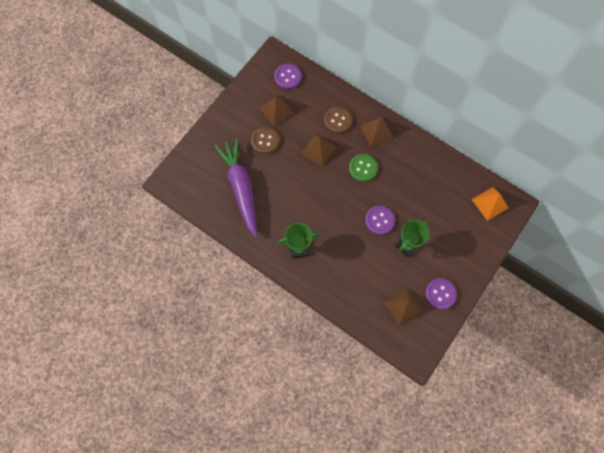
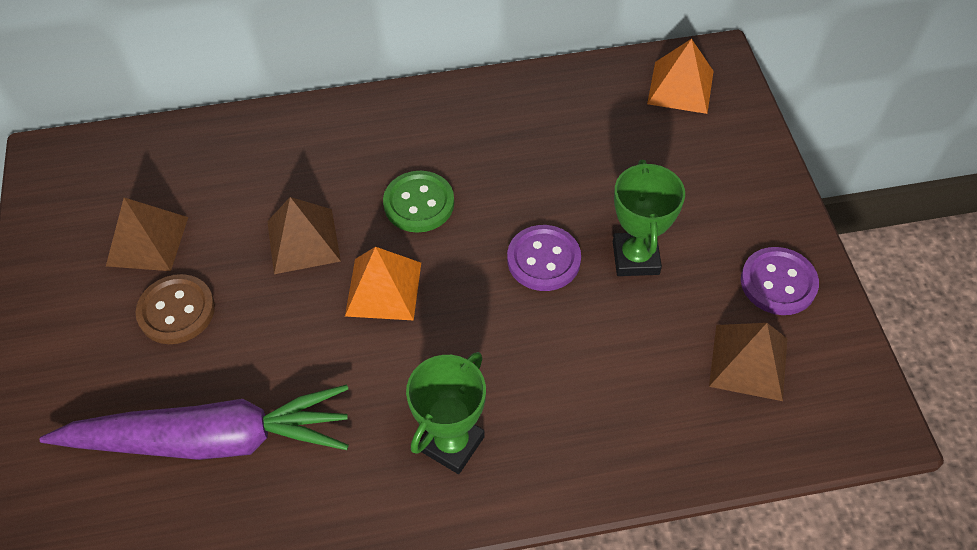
camera: 45 degrees left, 15 degrees down
purple carrot [214,138,257,237] -> purple carrot turned 150 degrees clockwise [40,385,349,460]
purple button [274,64,302,89] -> none
brown button [324,107,352,133] -> none
brown pyramid [360,117,393,147] -> none
none -> orange pyramid [345,247,421,321]

